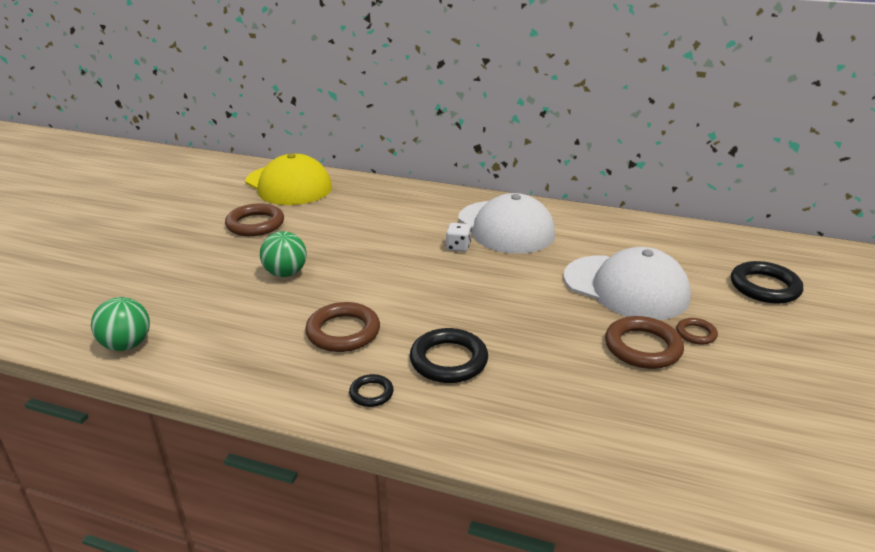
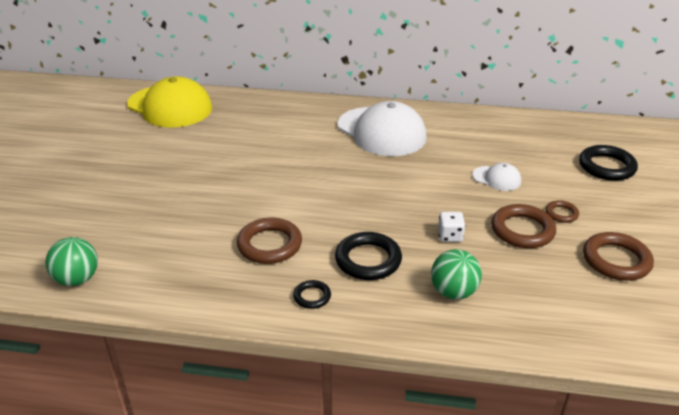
camera: 10 degrees left, 5 degrees up
brown ring [225,203,284,236] -> brown ring moved to [583,232,654,281]
green ball [260,231,307,277] -> green ball moved to [431,249,482,299]
white dice [446,223,471,252] -> white dice moved to [438,212,465,242]
white cap [563,247,691,320] -> white cap [472,163,521,191], size x0.45

